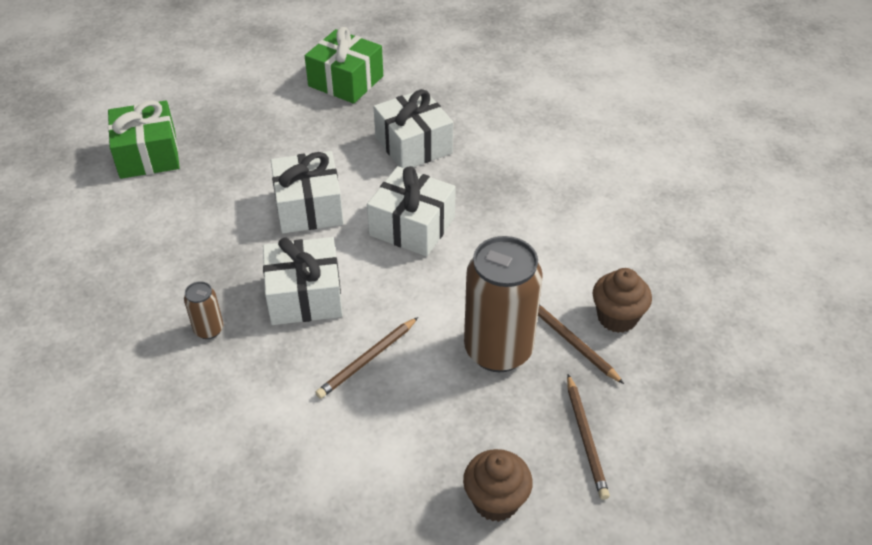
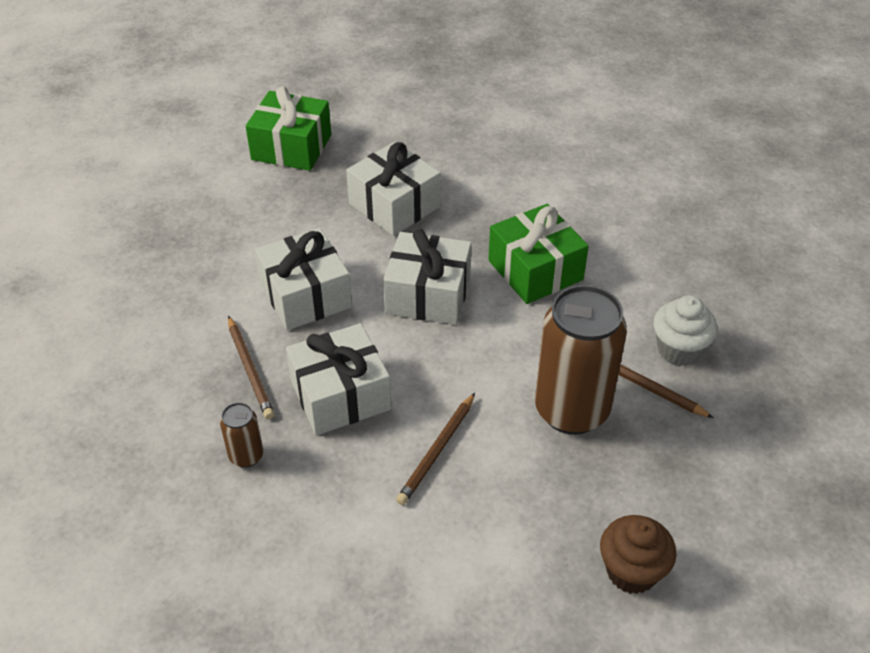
camera: 15 degrees left, 0 degrees up
green gift [108,100,180,179] -> green gift moved to [488,204,589,304]
brown pencil [567,374,610,500] -> brown pencil moved to [228,316,274,419]
brown cupcake [593,268,652,333] -> white cupcake [653,295,717,366]

